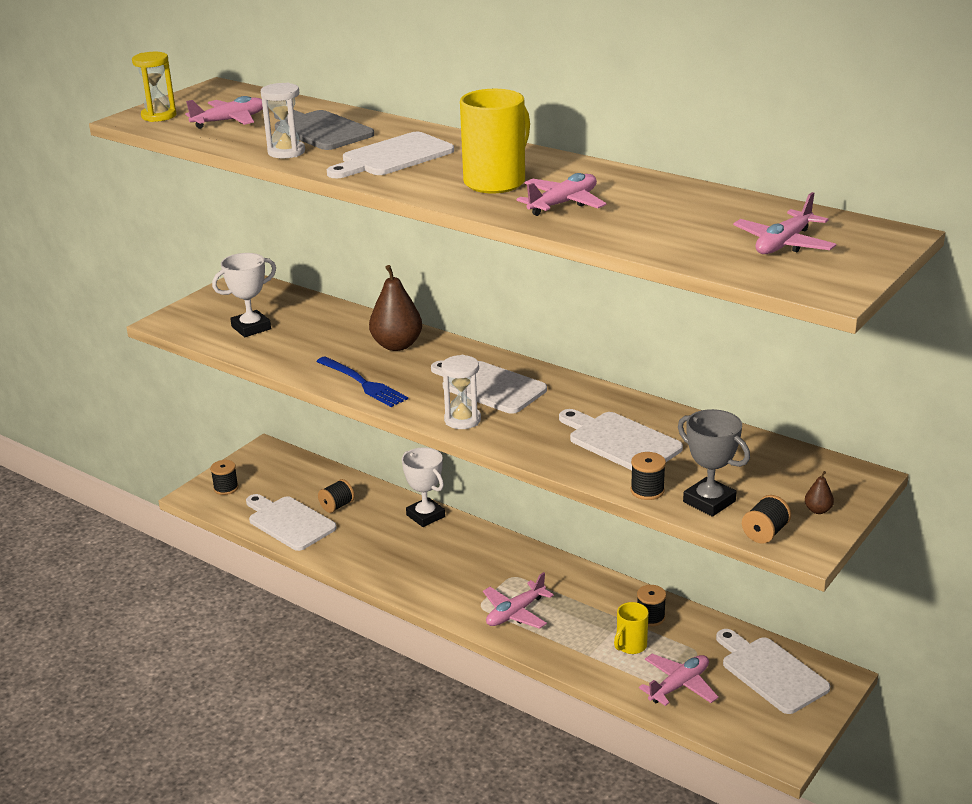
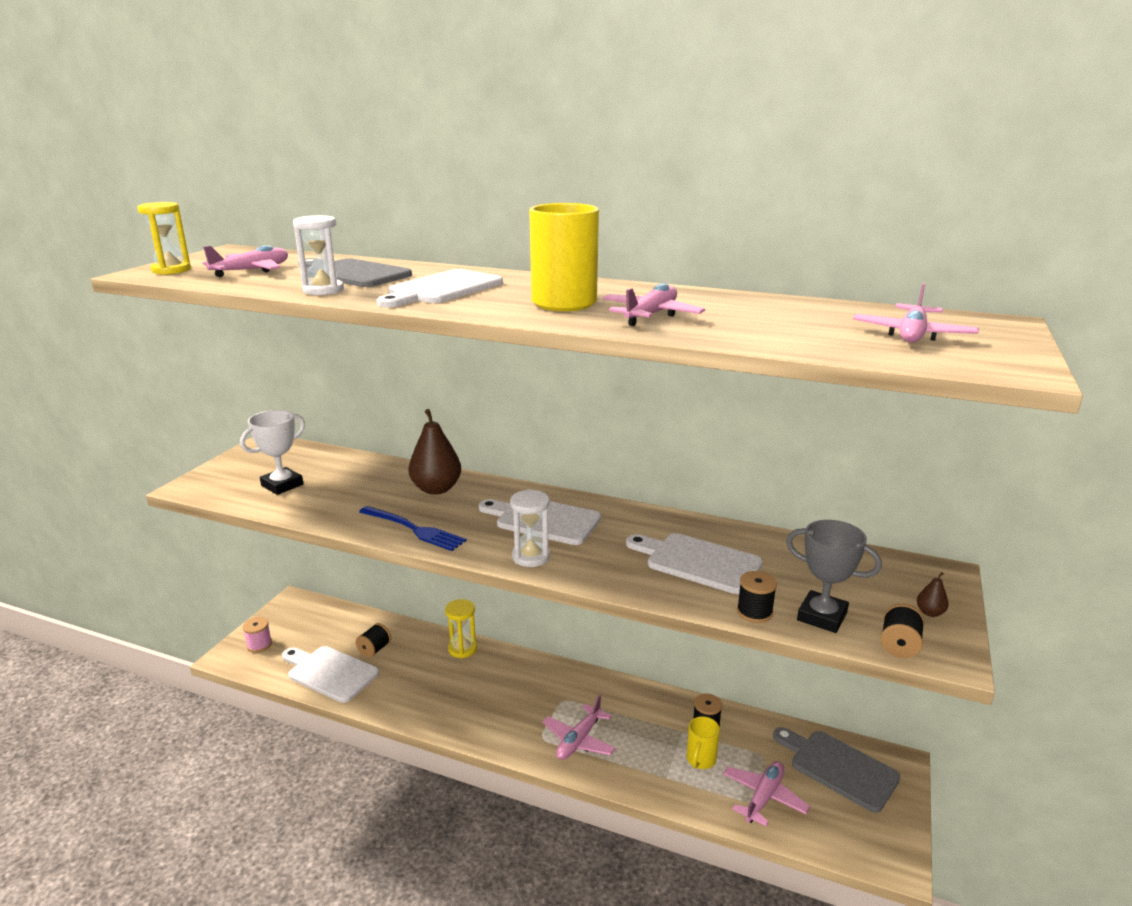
camera: 15 degrees left, 5 degrees down
black spool [210,460,238,495] -> pink spool [243,617,272,652]
white trophy [402,447,445,527] -> yellow hourglass [445,599,477,658]
white cutting board [716,629,830,714] -> grey cutting board [773,727,900,813]

